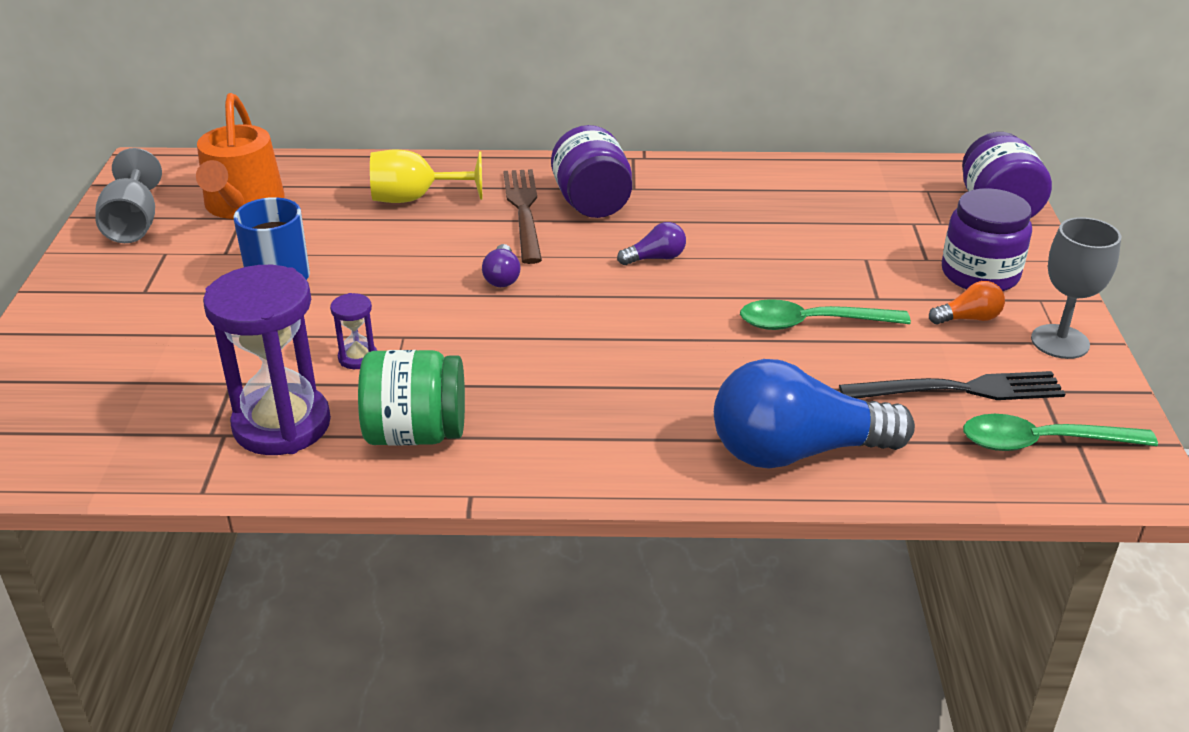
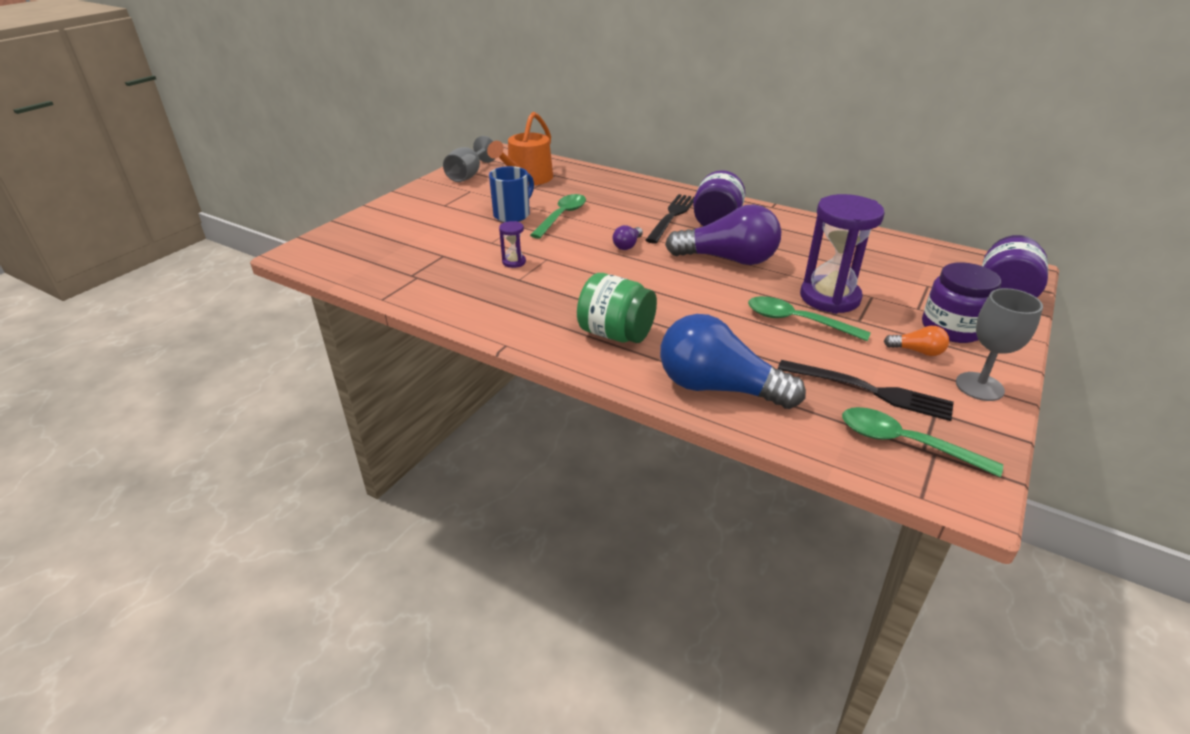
camera: 30 degrees right, 0 degrees up
purple hourglass [203,265,331,455] -> purple hourglass moved to [800,194,885,314]
green jar [358,350,465,446] -> green jar moved to [577,273,657,343]
yellow goblet [370,150,482,203] -> none
brown fork [503,169,542,264] -> black fork [645,194,694,244]
purple light bulb [617,222,686,265] -> purple light bulb [665,204,781,265], size x2.33
none -> green spoon [530,194,586,239]

